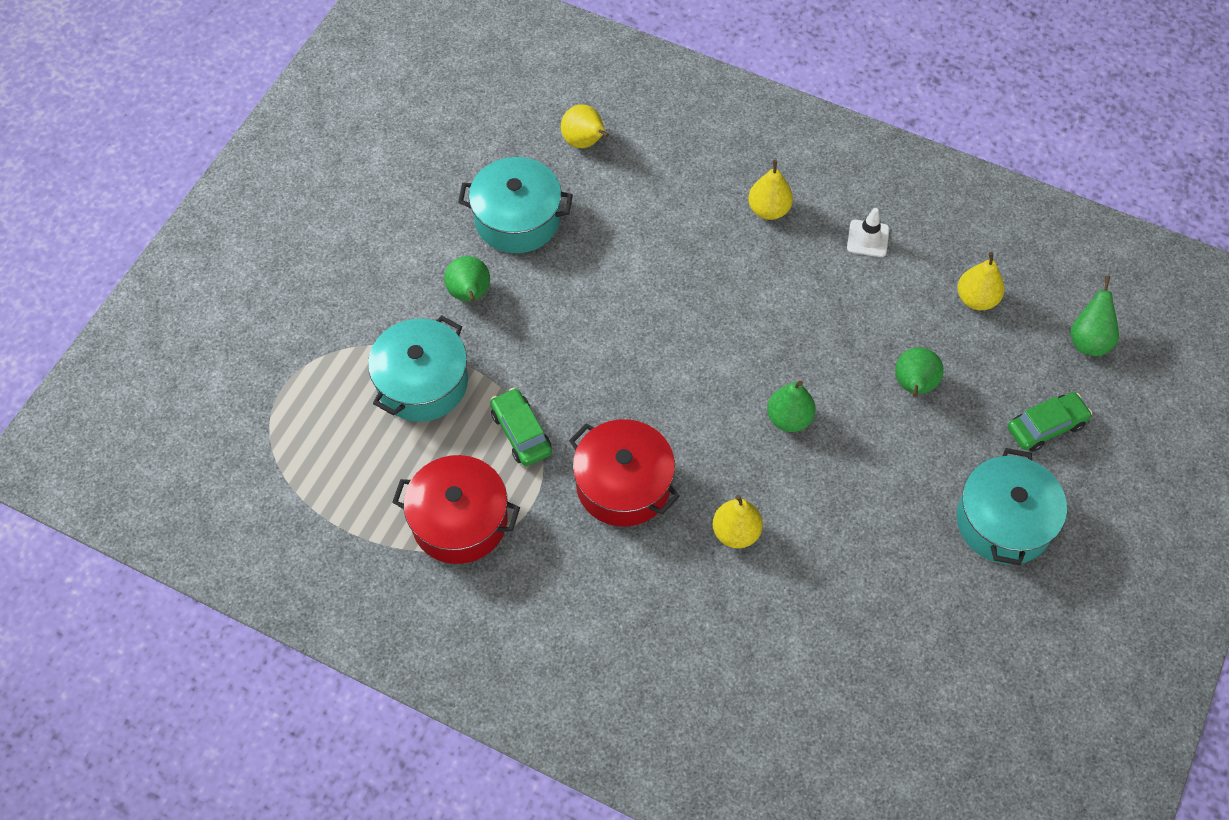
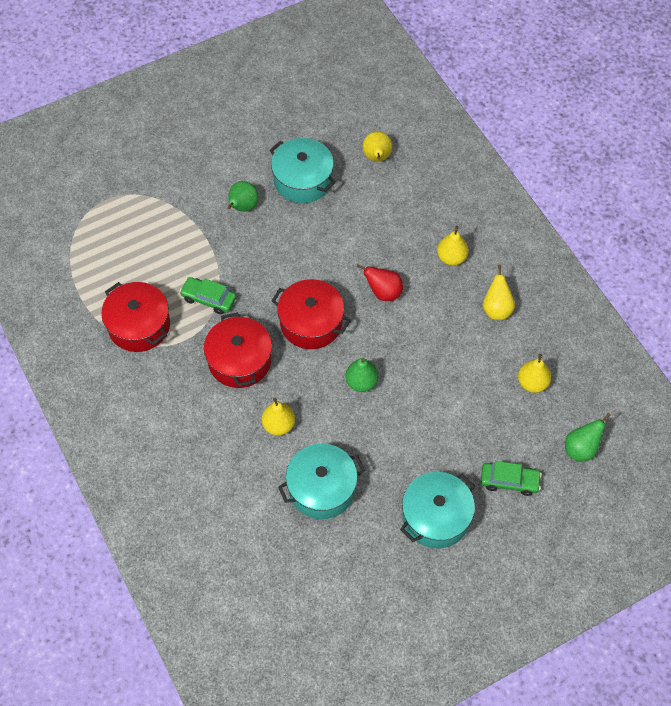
camera: 35 degrees right, 0 degrees up
turquoise pot [368,316,468,422] -> turquoise pot moved to [278,444,365,519]
green car [490,388,552,466] -> green car turned 75 degrees counterclockwise [179,277,236,314]
white traffic cone [847,208,889,257] -> yellow pear [483,264,515,320]
green pear [895,347,944,397] -> none
none -> red pot [271,279,351,349]
none -> red pear [357,264,403,301]

